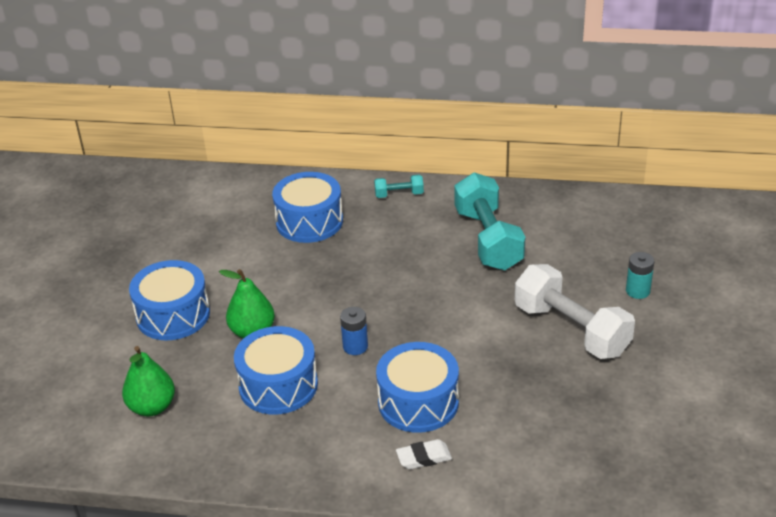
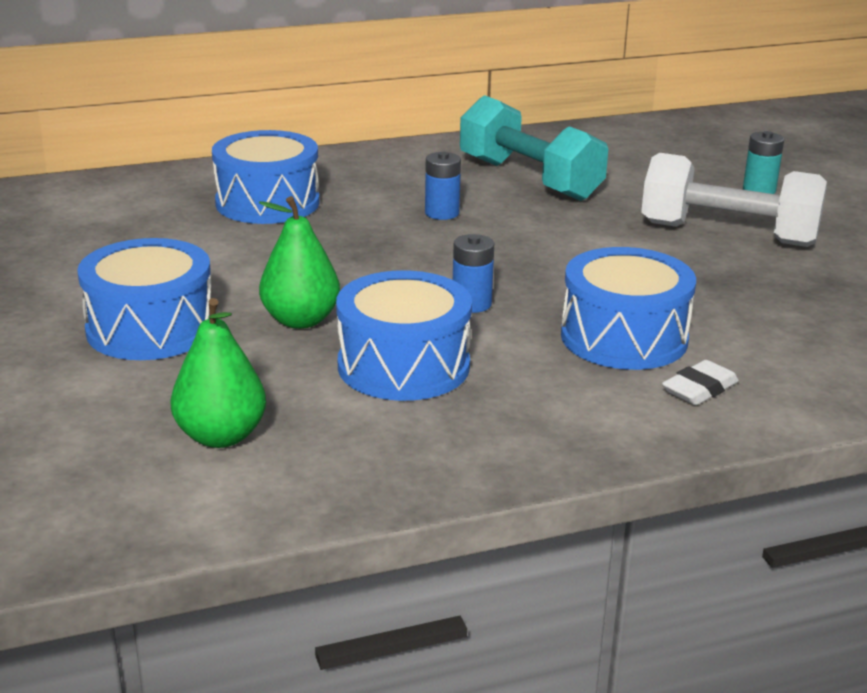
camera: 30 degrees left, 10 degrees down
turquoise dumbbell [374,175,424,198] -> none
none -> blue battery [425,152,461,220]

